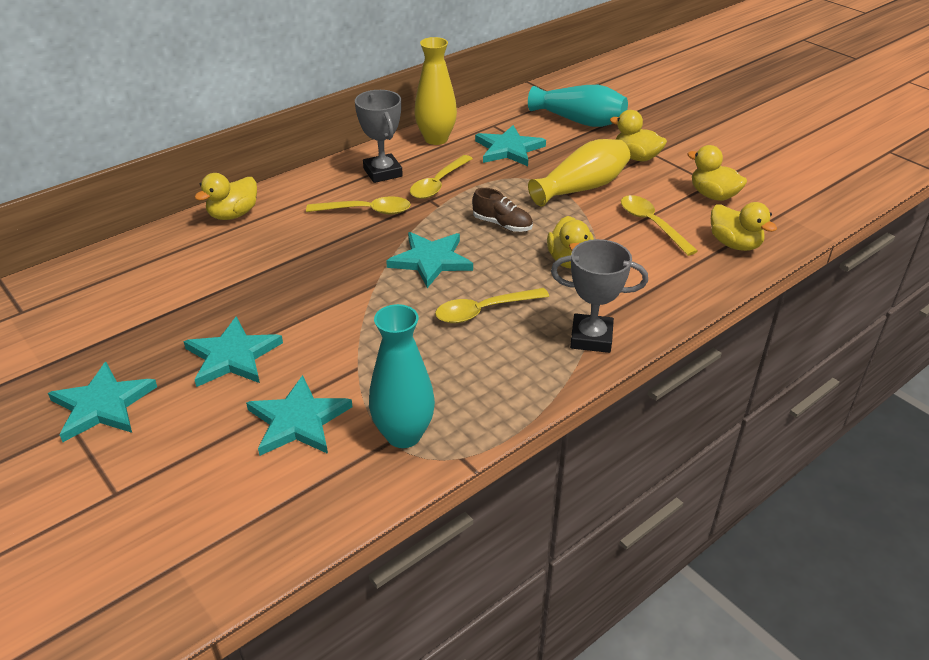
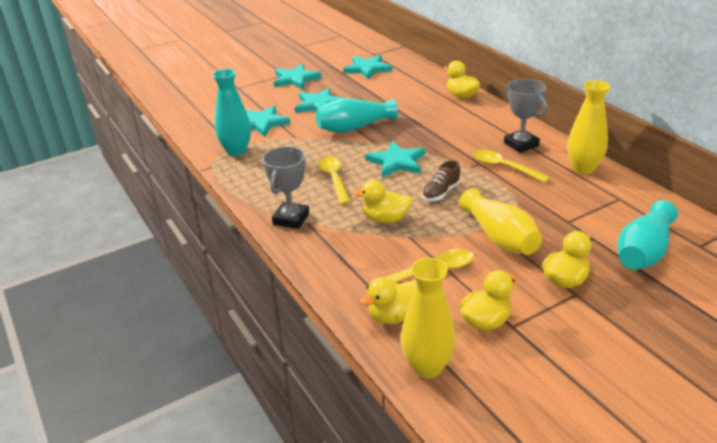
camera: 100 degrees right, 5 degrees down
yellow spoon [306,196,411,215] -> none
grey trophy [355,90,403,183] -> grey trophy turned 75 degrees clockwise [504,79,547,153]
turquoise star [475,125,546,166] -> turquoise star moved to [343,55,393,80]
none -> turquoise vase [316,99,398,133]
none -> yellow vase [401,258,456,378]

